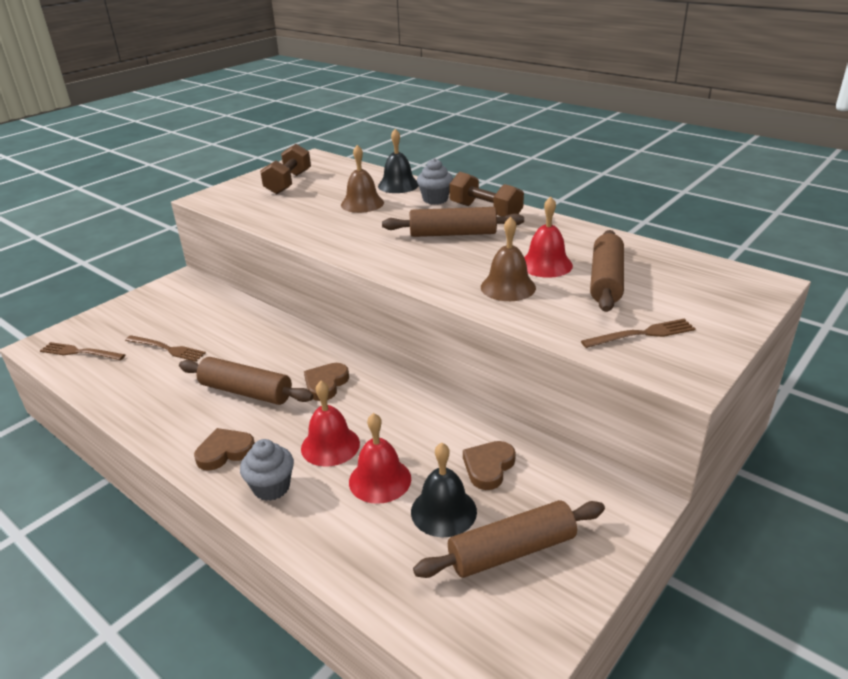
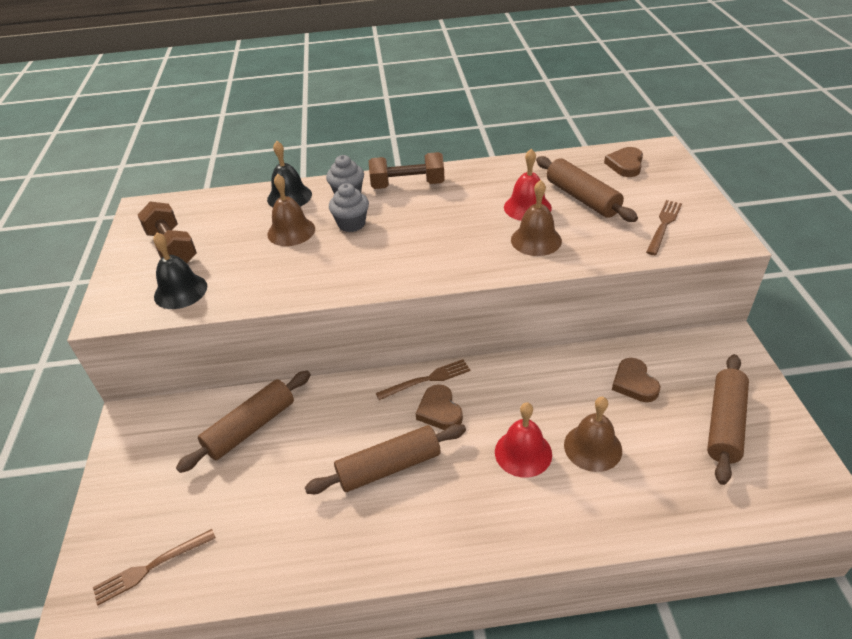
camera: 45 degrees left, 10 degrees up
brown fork [125,335,206,362] -> brown fork moved to [376,359,470,400]
brown heart [194,428,255,471] -> brown heart moved to [604,147,643,177]
grey cupcake [240,439,294,501] -> grey cupcake moved to [329,183,369,232]
red bell [349,413,411,504] -> brown bell [564,397,622,472]
brown rolling pin [382,207,524,237] -> brown rolling pin moved to [176,370,311,473]
black bell [411,443,477,537] -> black bell moved to [153,232,207,309]

